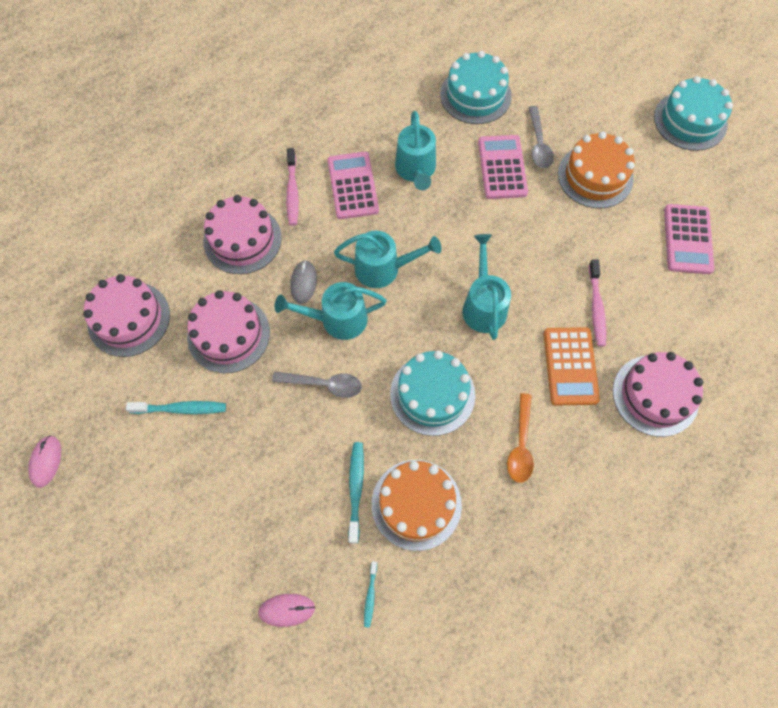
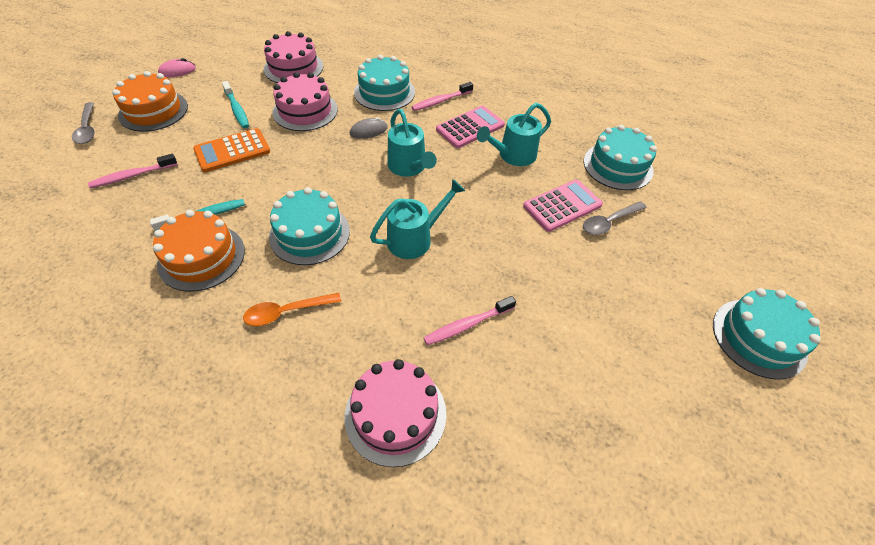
camera: 60 degrees right, 15 degrees down
pink cake [203,195,282,274] -> turquoise cake [354,55,415,111]
pink mouse [258,594,315,627] -> none
grey spoon [272,371,362,398] -> grey spoon moved to [72,102,95,144]
turquoise watering can [275,282,386,340] -> none
turquoise toothbrush [364,561,377,628] -> none
orange calculator [544,327,600,405] -> orange calculator moved to [193,128,270,172]
orange cake [558,132,635,208] -> orange cake moved to [112,71,188,132]
pink calculator [664,204,714,274] -> none
none -> pink toothbrush [88,154,178,188]

